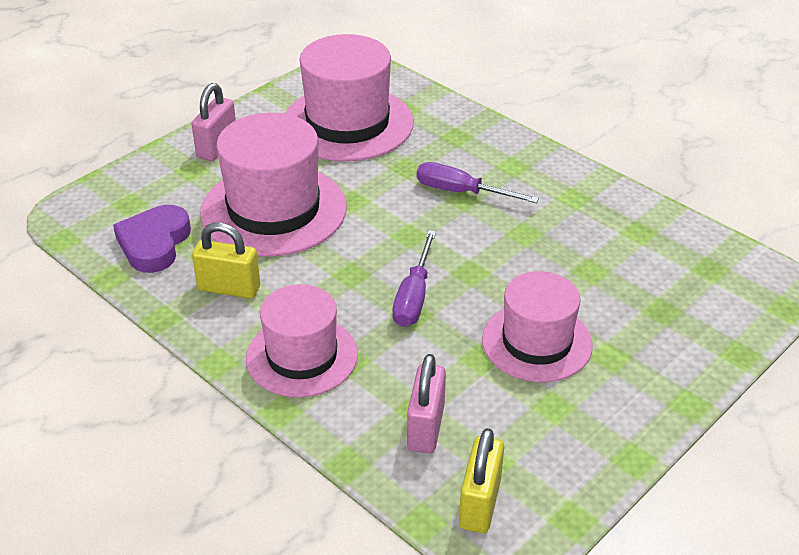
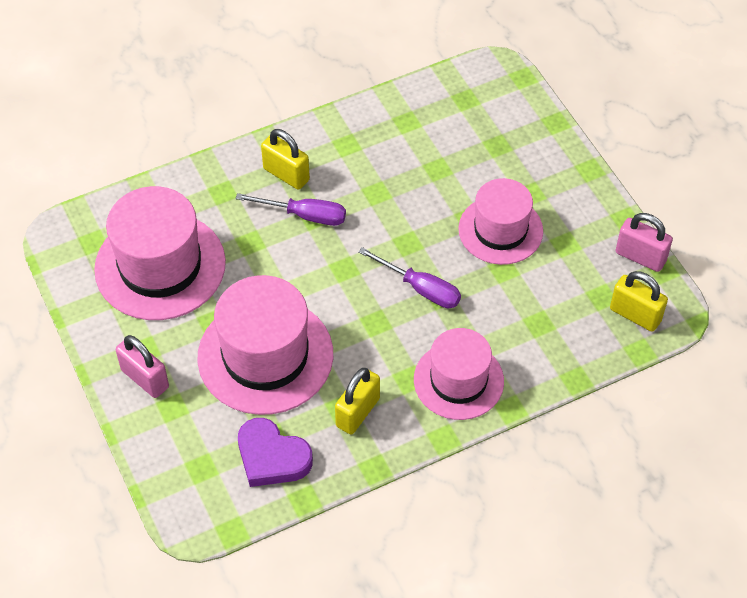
camera: 70 degrees left, 15 degrees up
pink padlock [407,354,446,454] -> pink padlock moved to [616,213,673,272]
purple screwdriver [417,162,539,203] -> purple screwdriver turned 120 degrees counterclockwise [235,193,346,226]
none -> yellow padlock [261,129,310,190]

